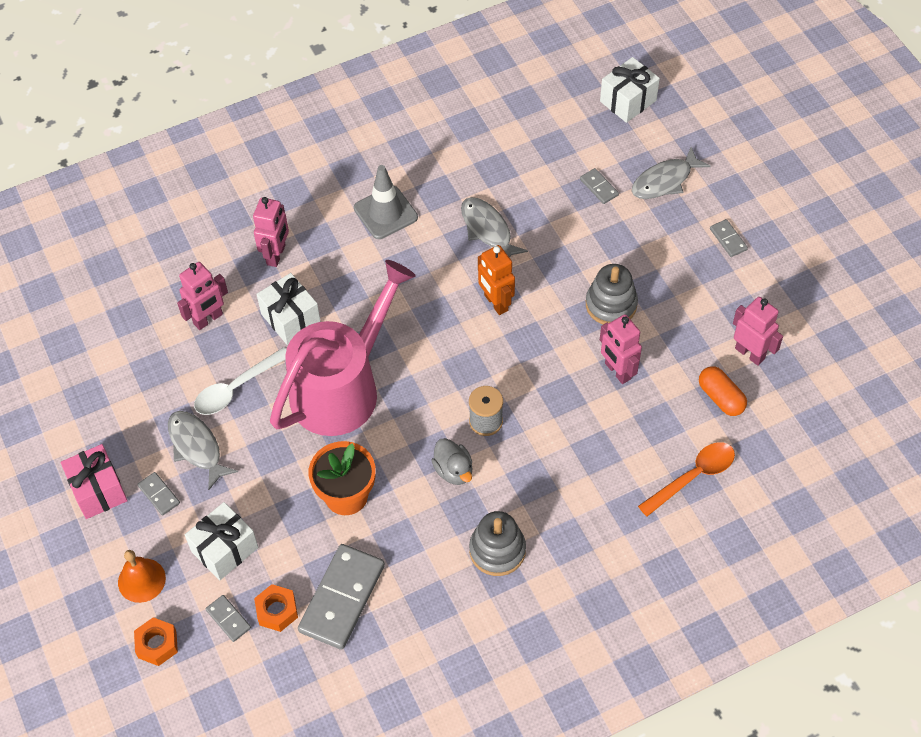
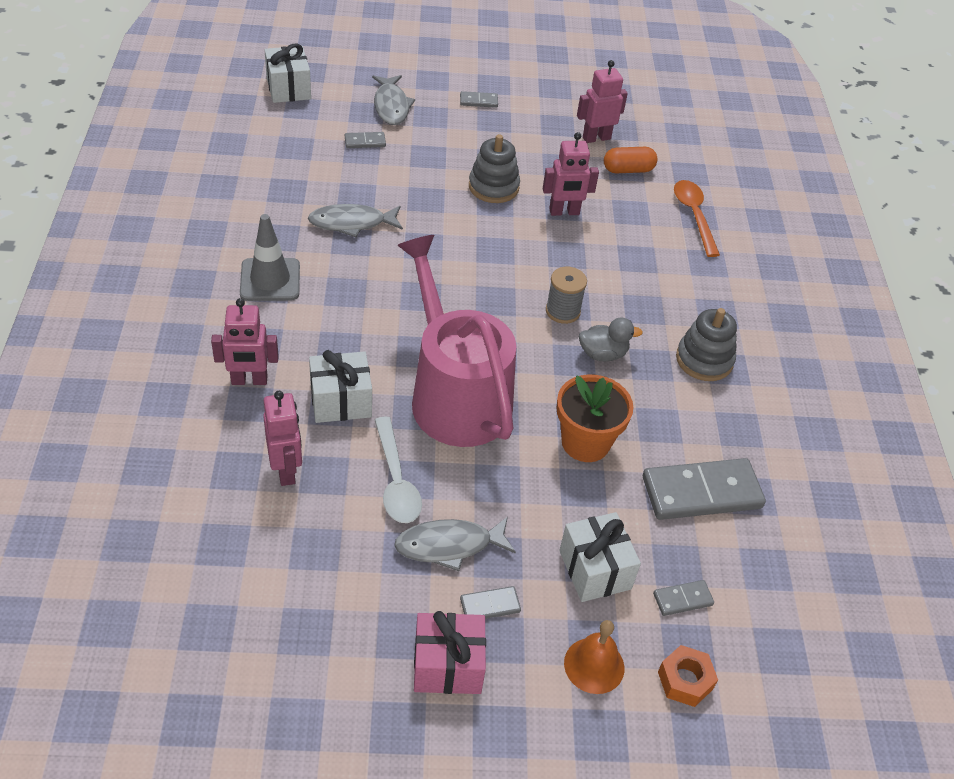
camera: 70 degrees left, 10 degrees down
pink robot [253,197,289,267] -> pink robot turned 135 degrees clockwise [211,298,279,385]
orange nut [254,584,298,632] -> none
grey domino [298,544,385,650] -> grey domino turned 60 degrees counterclockwise [643,458,766,520]
orange robot [478,245,515,315] -> none

